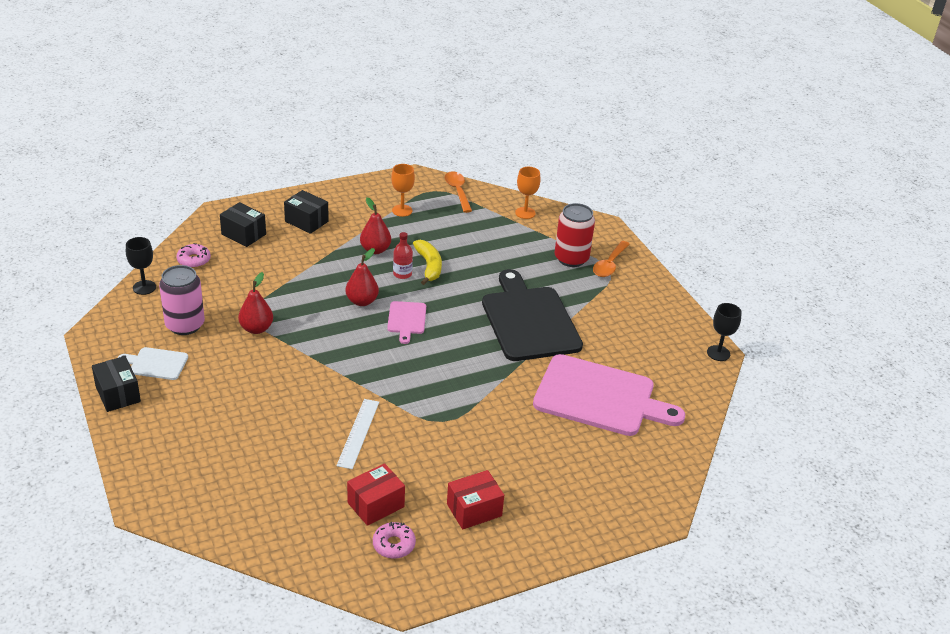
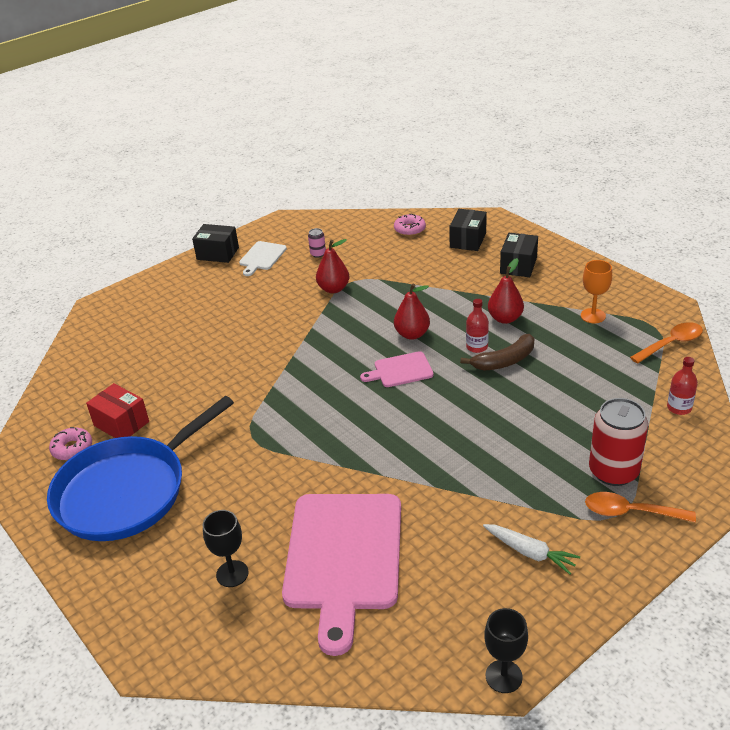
camera: 80 degrees right, 0 degrees up
black box [92,356,141,412] -> black box turned 60 degrees clockwise [192,224,239,263]
white cutting board [118,347,188,380] -> white cutting board turned 150 degrees counterclockwise [239,241,287,276]
black goblet [126,237,156,295] -> black goblet moved to [203,510,249,587]
pink can [159,265,205,335] -> pink can [308,228,326,258], size x0.45
white ruler [336,399,379,469] -> none
yellow banana [413,240,442,285] -> brown banana [460,334,534,371]
red box [447,470,504,529] -> blue pan [47,396,234,541]
black cutting board [482,269,583,361] -> none
orange goblet [515,167,540,219] -> red bottle [667,357,698,415]
none -> white carrot [483,524,580,575]

